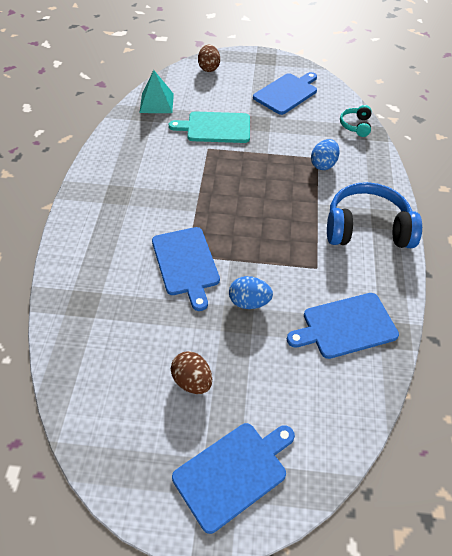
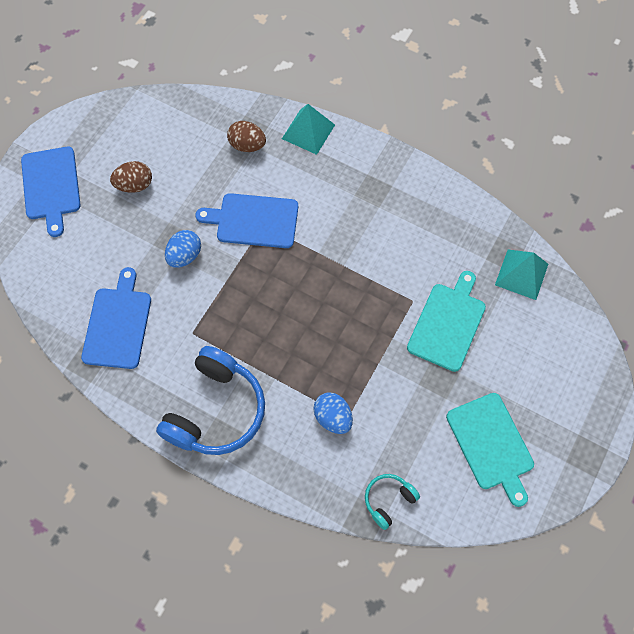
camera: 115 degrees right, 15 degrees up
brown egg [198,45,220,72] -> brown egg moved to [227,121,266,152]
blue cutting board [253,72,317,115] -> turquoise cutting board [446,393,534,507]
turquoise headphones [340,105,372,137] -> turquoise headphones turned 75 degrees counterclockwise [365,474,420,530]
none -> turquoise pyramid [282,104,335,155]

